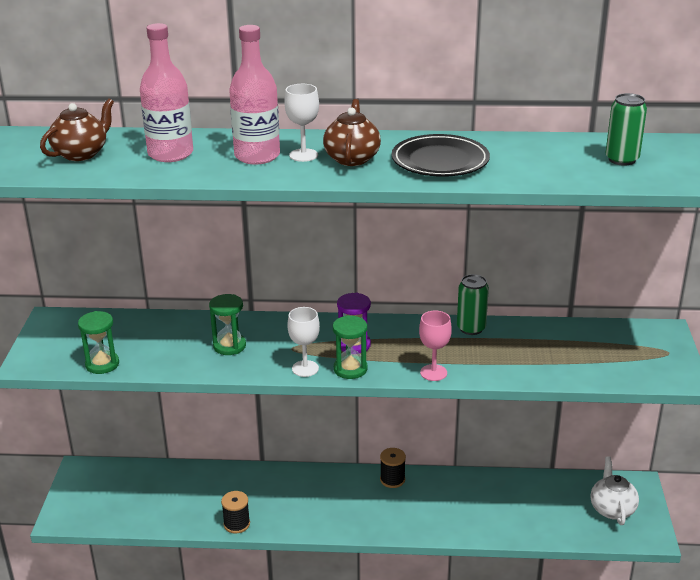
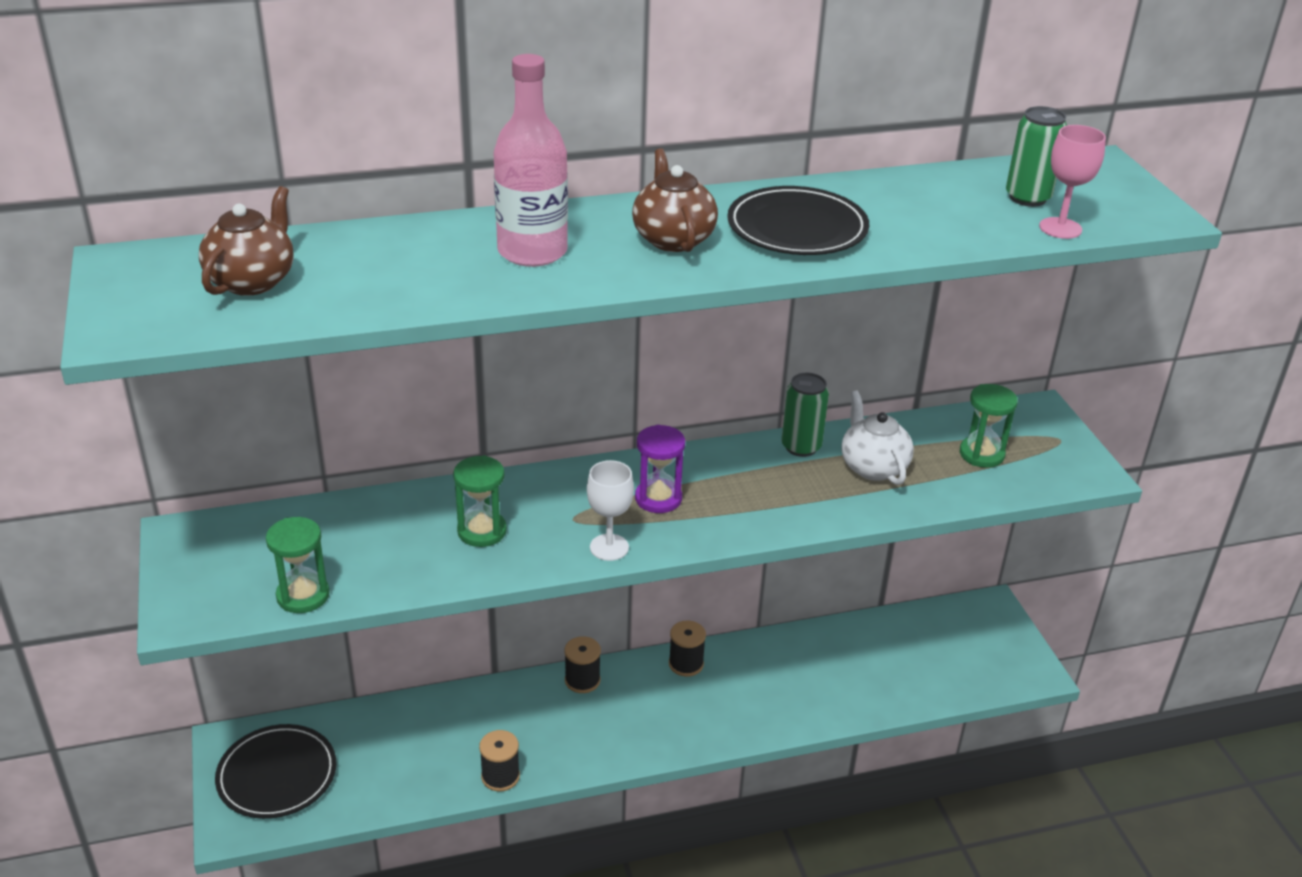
camera: 20 degrees left, 5 degrees up
pink bottle [140,23,193,162] -> none
white goblet [284,84,319,162] -> none
green hourglass [333,315,367,379] -> green hourglass moved to [960,384,1018,468]
pink goblet [419,310,452,381] -> pink goblet moved to [1039,125,1106,239]
white teapot [590,456,639,525] -> white teapot moved to [841,390,914,485]
none -> black plate [215,724,337,819]
none -> black spool [564,636,601,693]

